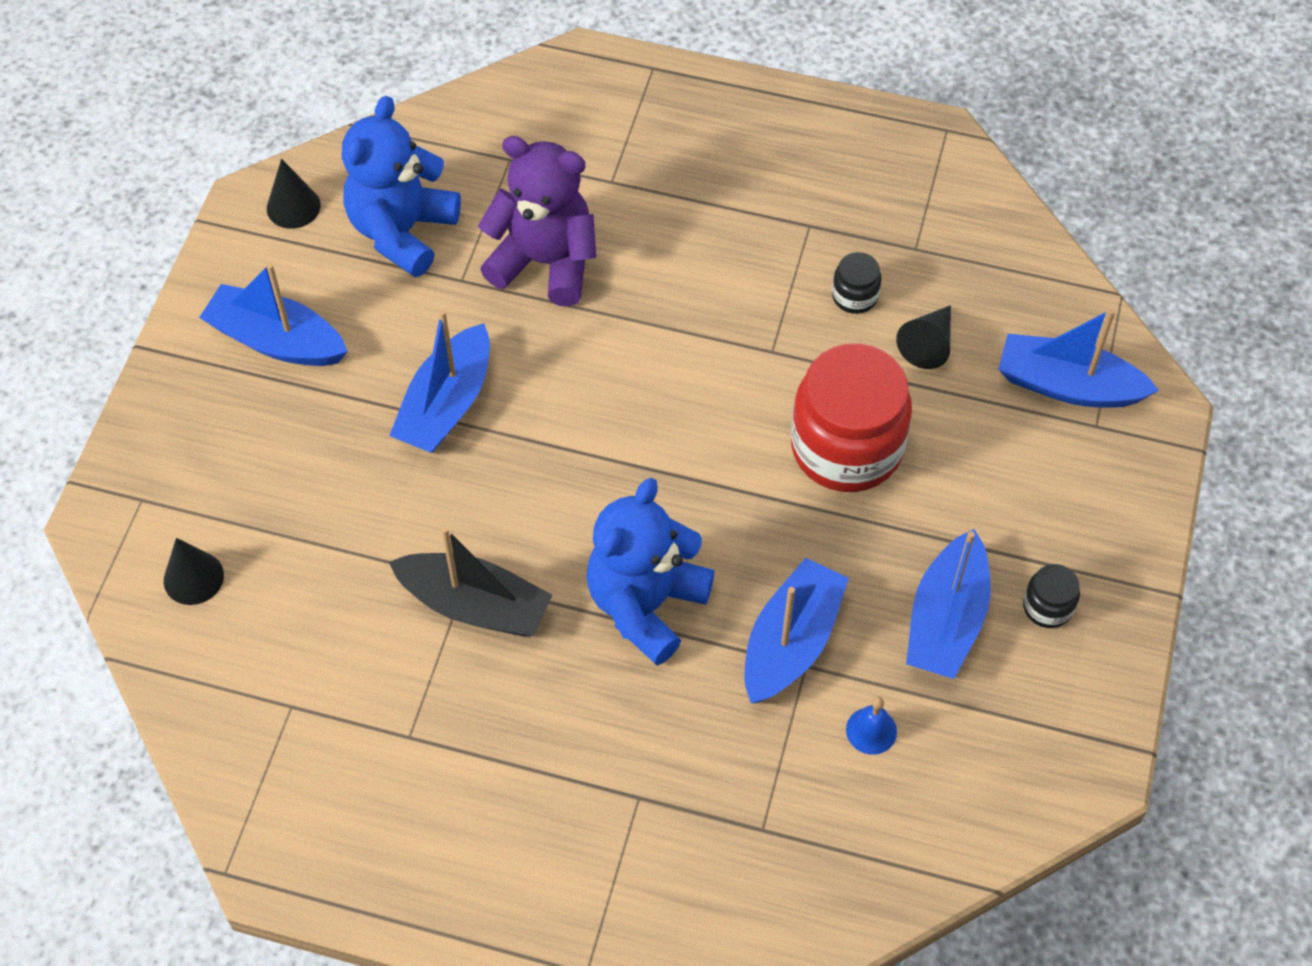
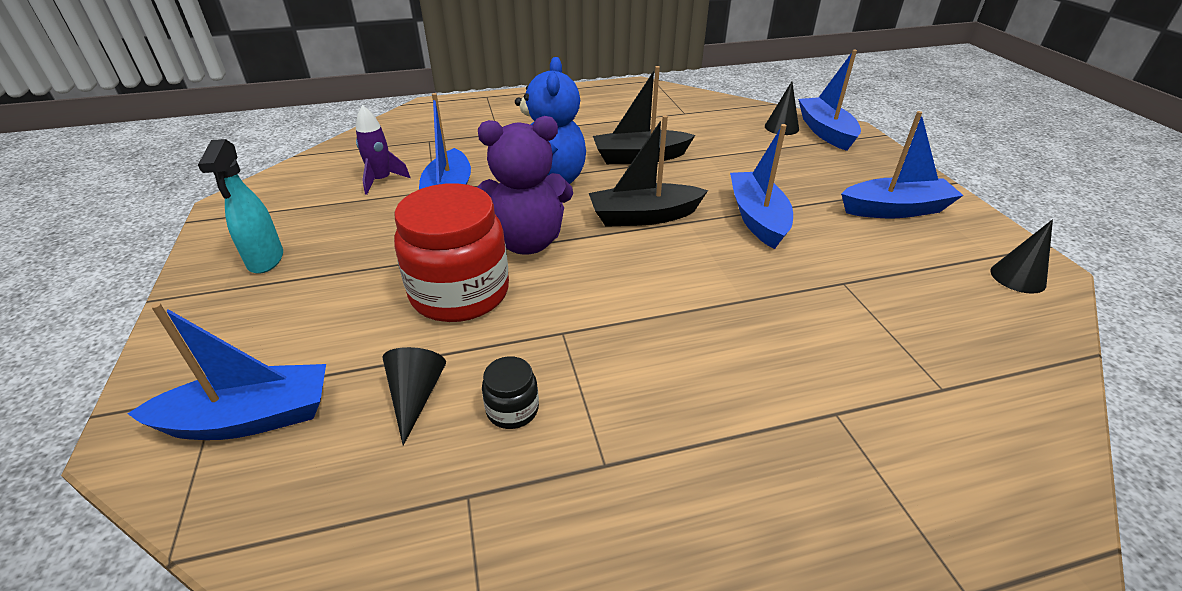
camera: 150 degrees right, 20 degrees down
blue teddy bear [342,96,461,277] -> none
purple teddy bear [478,136,596,306] -> purple teddy bear moved to [478,116,573,255]
blue bell [846,697,897,755] -> purple rocket [356,105,410,195]
blue boat [906,529,991,679] -> blue boat moved to [798,50,861,151]
black jar [1023,564,1080,628] -> turquoise spray bottle [198,139,283,274]
none -> black boat [589,115,708,227]

